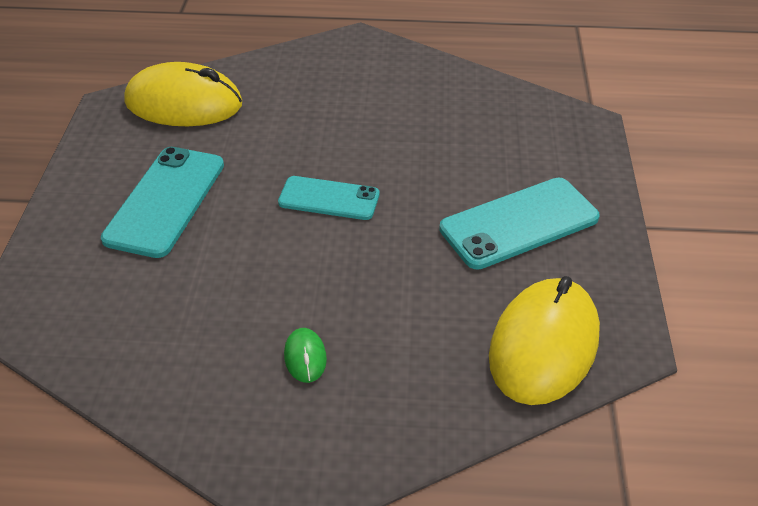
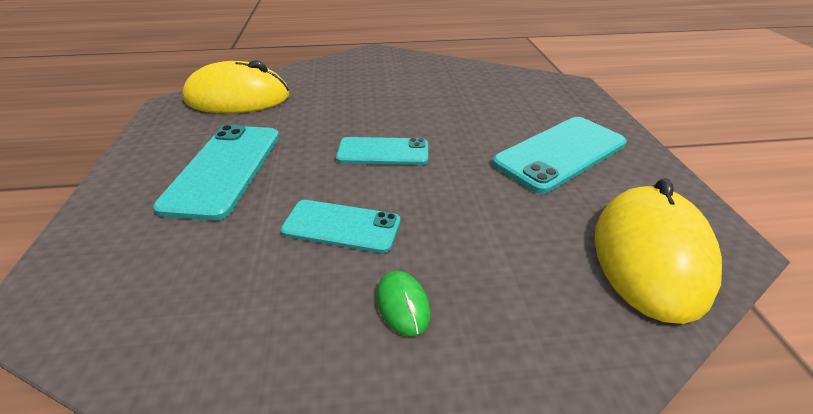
camera: 10 degrees left, 5 degrees down
none -> turquoise phone [281,200,400,253]

